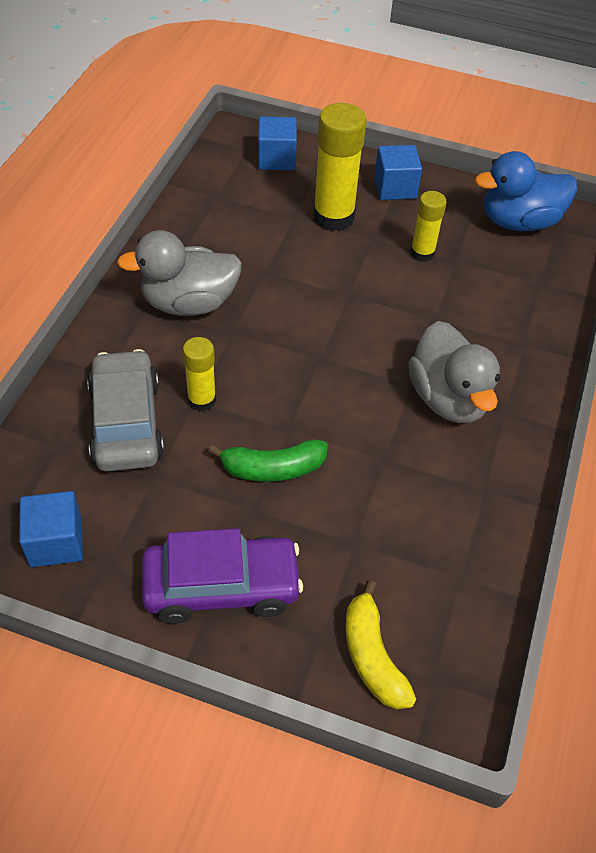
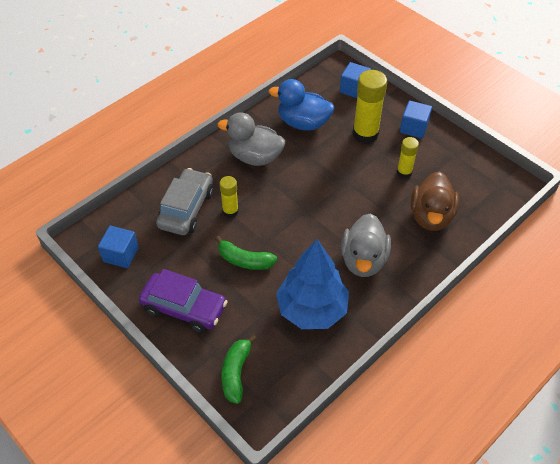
camera: 30 degrees right, 0 degrees up
yellow banana [346,580,416,709] -> green banana [222,335,257,404]
blue duck [475,151,577,231] -> blue duck moved to [268,79,334,131]
none -> blue tree [276,239,349,329]
none -> brown duck [411,171,459,231]

